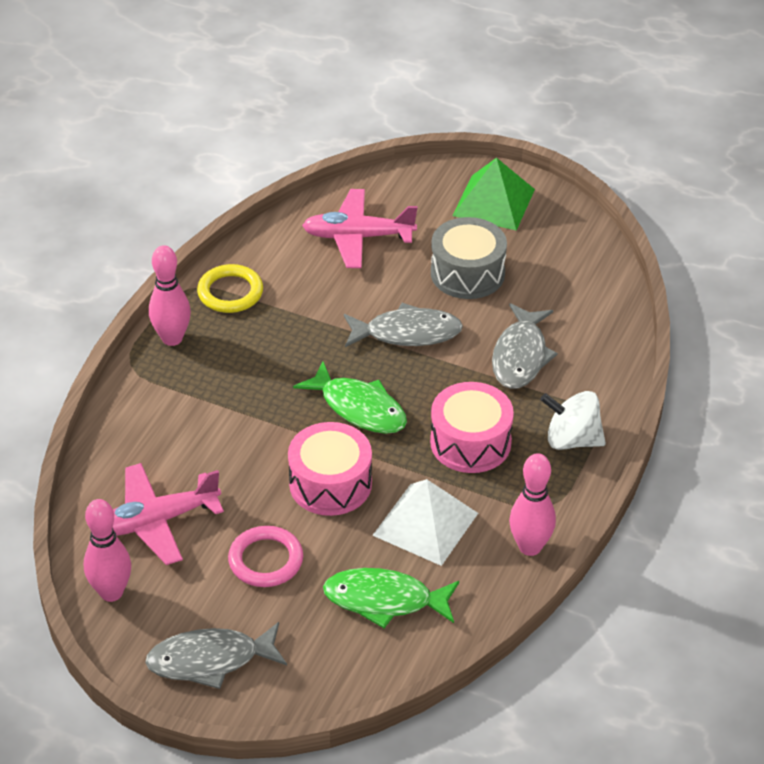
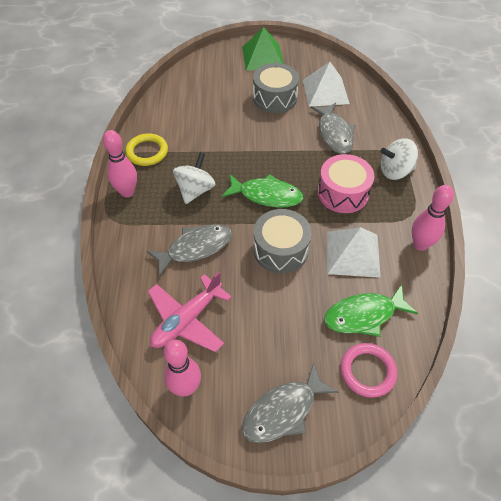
camera: 25 degrees left, 10 degrees up
pink ring [228,526,303,587] -> pink ring moved to [341,343,397,398]
pink drum [288,422,372,516] -> grey drum [253,209,312,273]
pink plane [302,189,417,268] -> none
grey fish [344,303,463,347] -> grey fish moved to [147,224,232,276]
none -> white spinning top [173,152,215,204]
none -> white pyramid [303,62,350,107]

